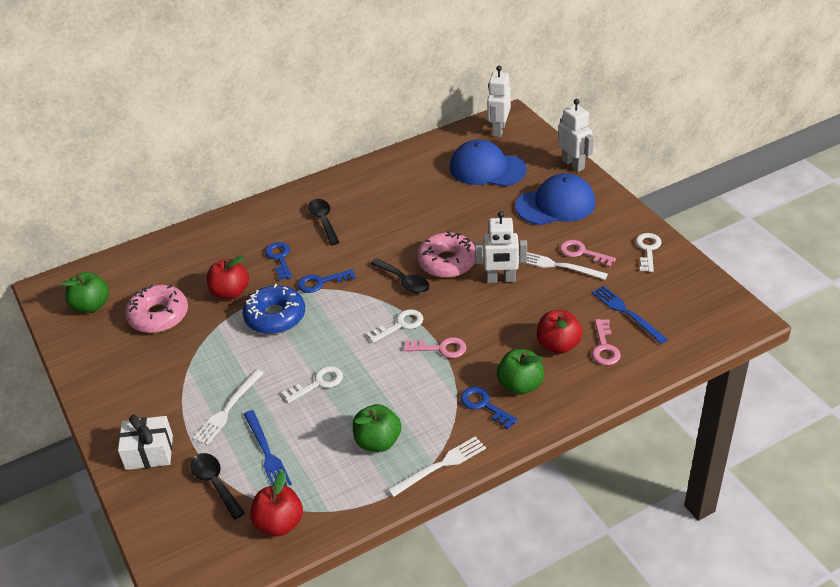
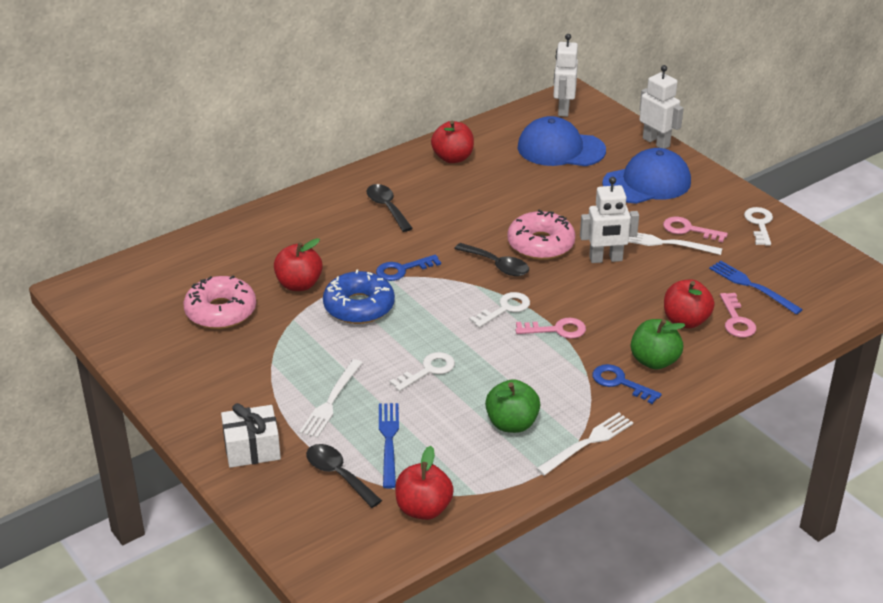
camera: 10 degrees left, 5 degrees down
green apple [61,272,109,313] -> none
blue fork [244,410,292,486] -> blue fork turned 150 degrees counterclockwise [379,403,399,489]
blue key [265,242,292,280] -> none
none -> red apple [431,121,474,163]

